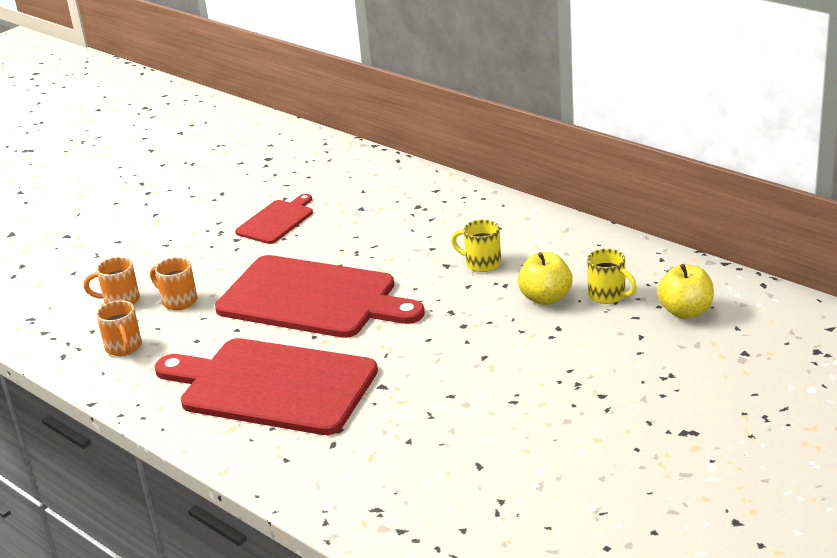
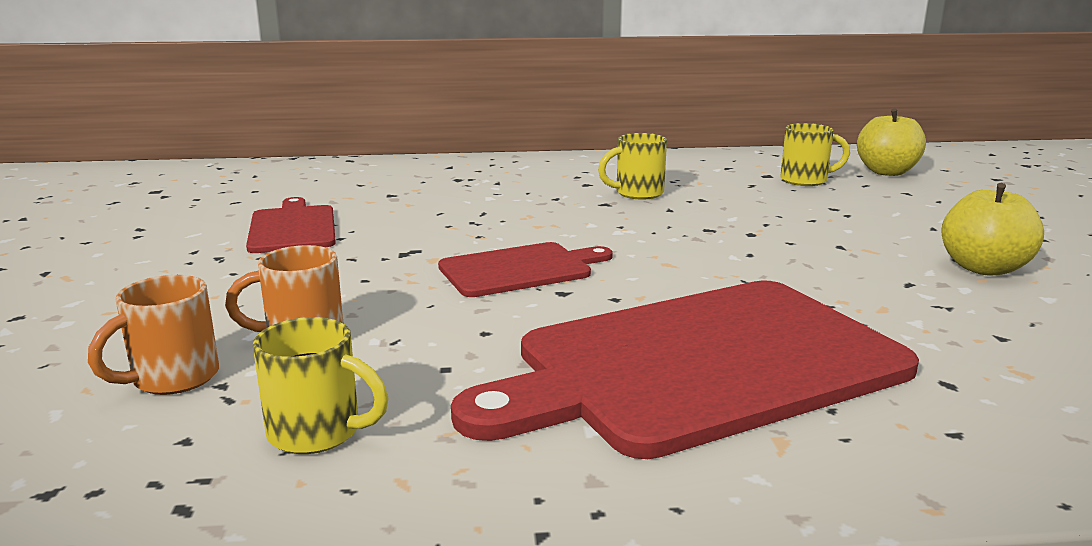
camera: 50 degrees left, 10 degrees down
orange mug [96,300,142,356] -> yellow mug [253,317,389,454]
red cutting board [215,255,425,338] -> red cutting board [438,242,613,297], size x0.50
yellow apple [518,252,573,305] -> yellow apple moved to [941,183,1044,275]

